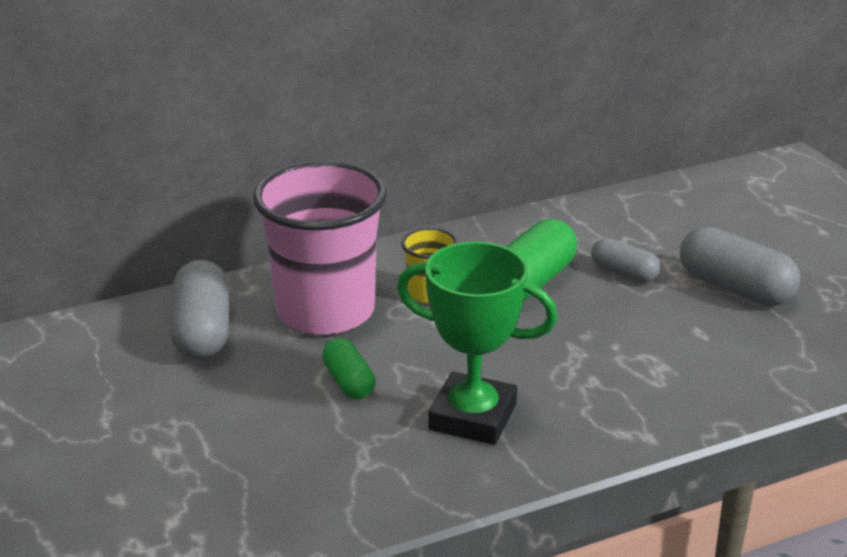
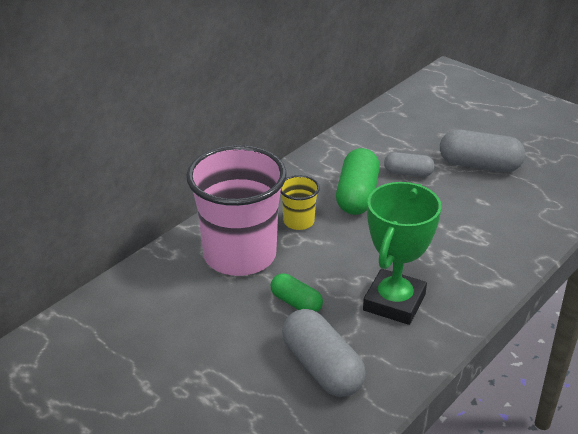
camera: 25 degrees left, 5 degrees up
grey capsule [170,260,229,359] -> grey capsule moved to [282,309,366,397]
green trophy [397,242,558,445] -> green trophy turned 60 degrees counterclockwise [363,182,442,325]

